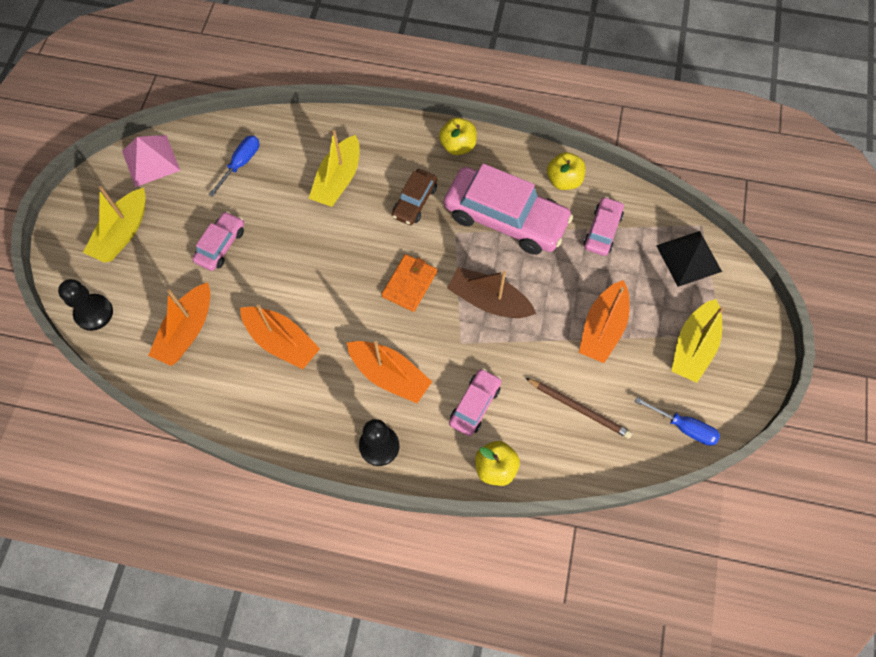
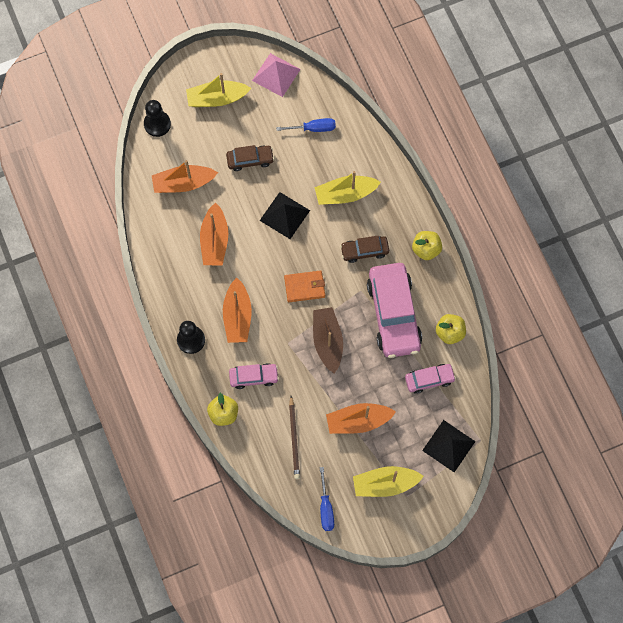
camera: 55 degrees right, 5 degrees up
pink car [192,211,244,271] -> brown car [226,145,274,171]
none -> black pyramid [260,192,310,239]

